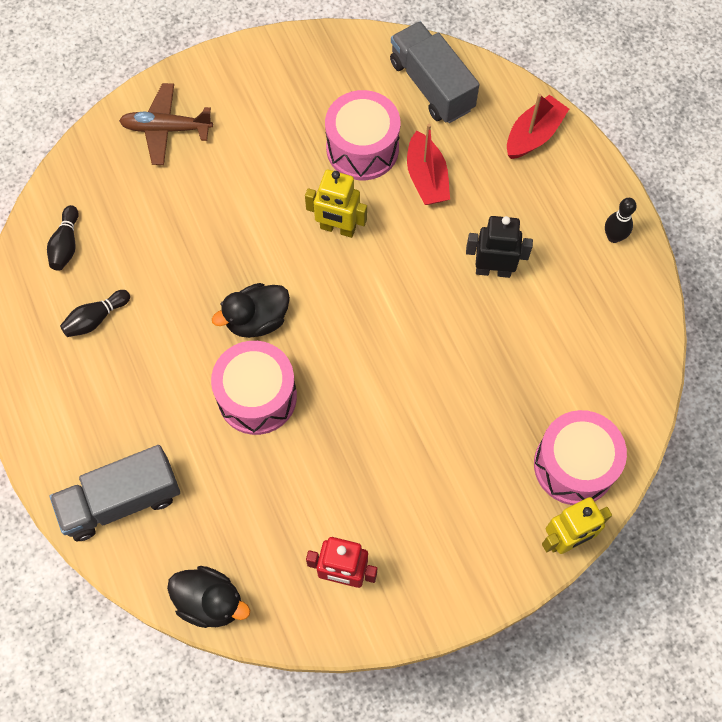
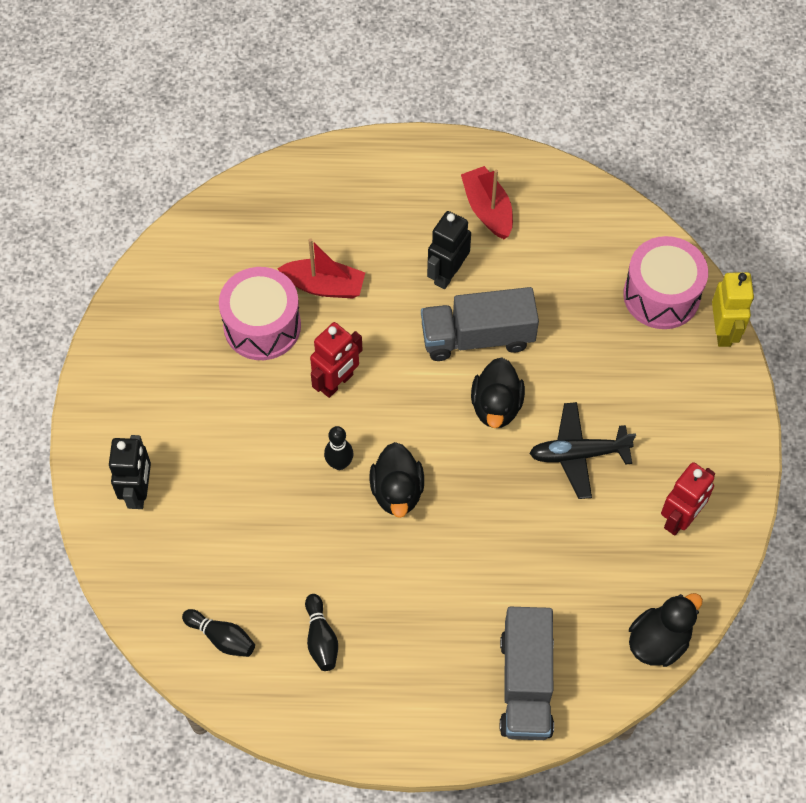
camera: 65 degrees left, 5 degrees down
brown plane [119,83,213,165] -> black robot [109,435,151,509]
pink drum [211,341,297,435] -> none
yellow robot [305,170,367,238] -> red robot [310,322,363,398]
grey truck [390,21,480,123] -> grey truck moved to [421,287,539,361]
red boat [507,94,569,159] -> red boat moved to [461,166,513,239]
black bowling pin [605,198,637,243] -> black bowling pin moved to [324,426,353,470]
none -> black duck [471,357,525,428]
none -> black plane [529,402,636,499]

